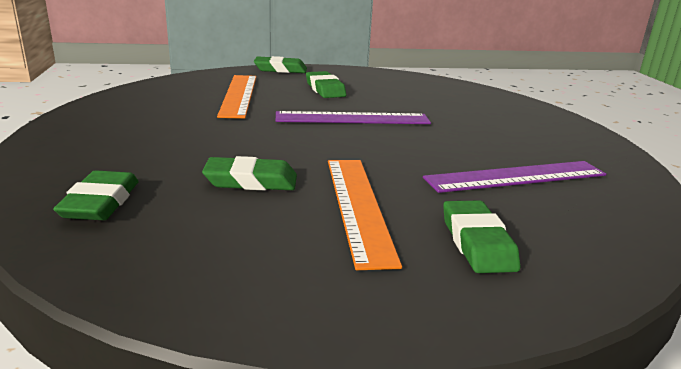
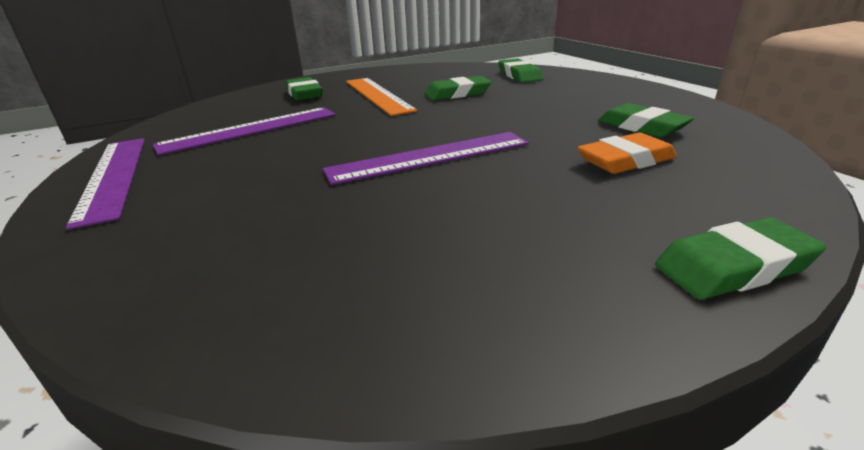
camera: 165 degrees right, 5 degrees up
orange ruler [217,75,257,119] -> orange eraser [577,133,677,174]
green eraser [306,71,346,98] -> green eraser moved to [598,103,694,137]
none -> purple ruler [66,138,145,230]

